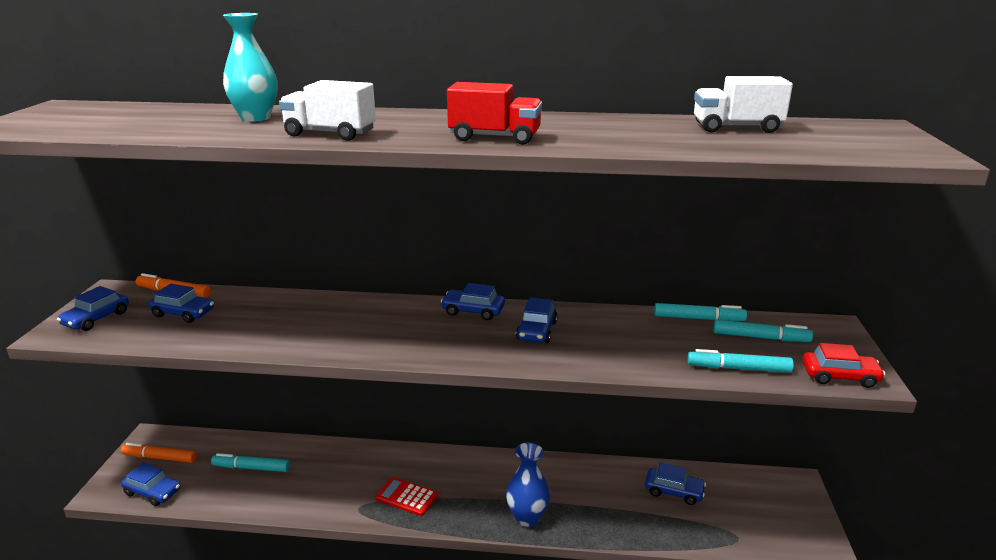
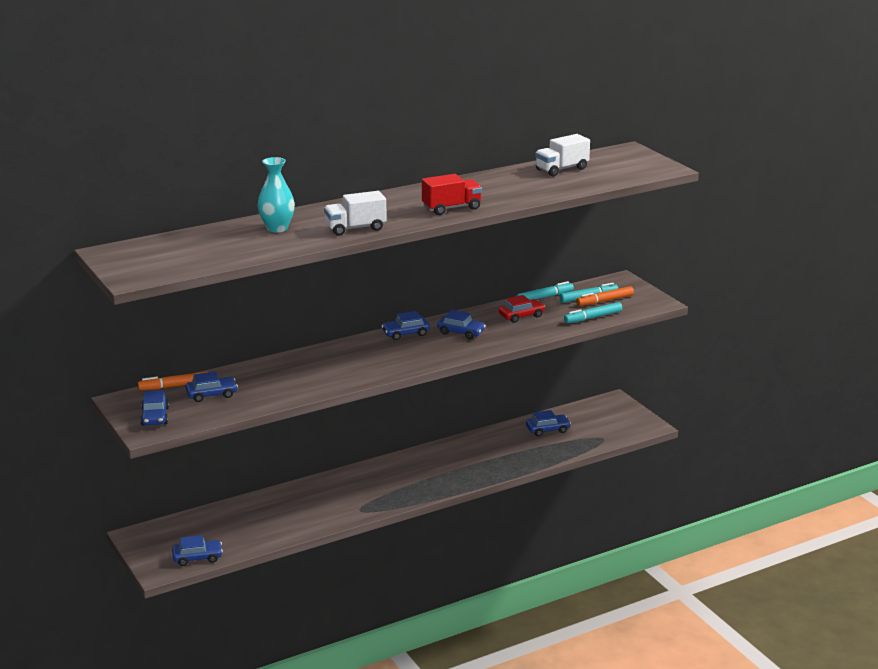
camera: 35 degrees left, 0 degrees up
orange marker [121,443,197,463] -> orange marker moved to [576,286,634,306]
turquoise marker [211,453,290,472] -> none
red calculator [375,477,438,516] -> none
blue vase [506,442,550,527] -> none
blue car [516,298,558,343] -> blue car turned 45 degrees counterclockwise [437,310,486,339]
red car [802,343,885,388] -> red car moved to [498,295,545,323]

